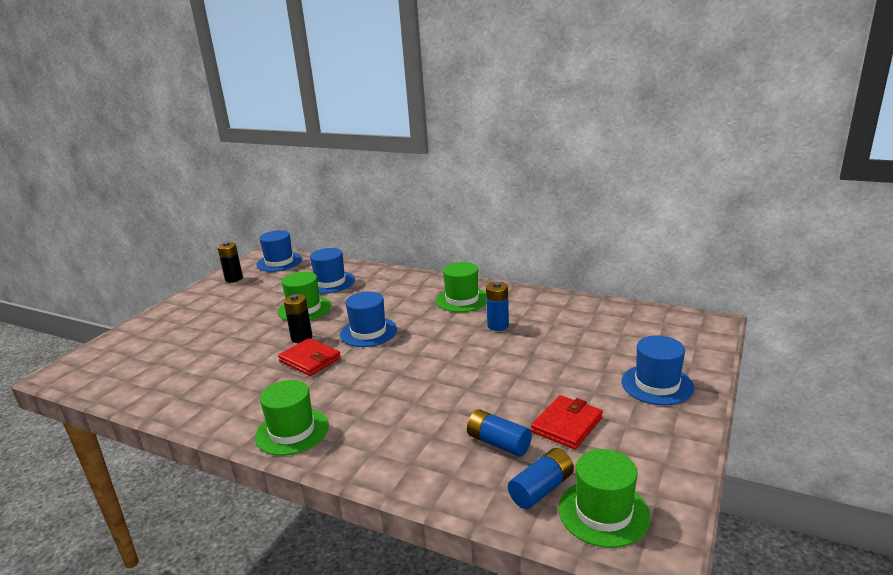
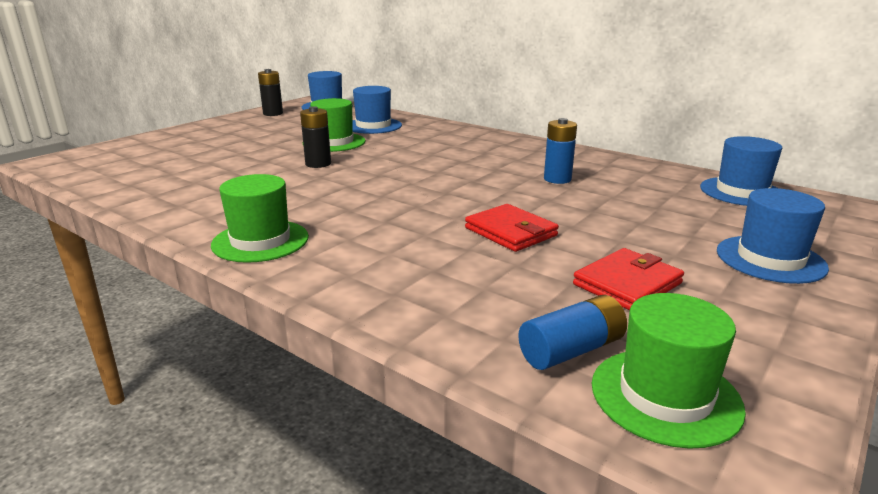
camera: 10 degrees right, 0 degrees up
red wallet [278,338,341,376] -> red wallet moved to [465,204,559,252]
blue hat [340,291,397,347] -> blue hat moved to [700,136,782,206]
green hat [436,262,487,312] -> none
blue battery [467,409,532,457] -> none

